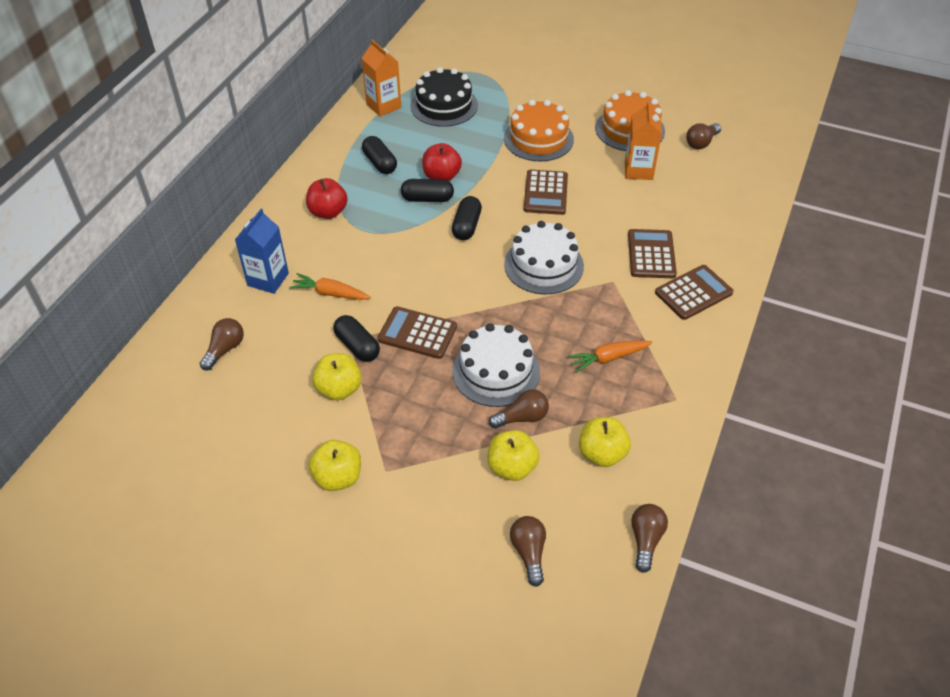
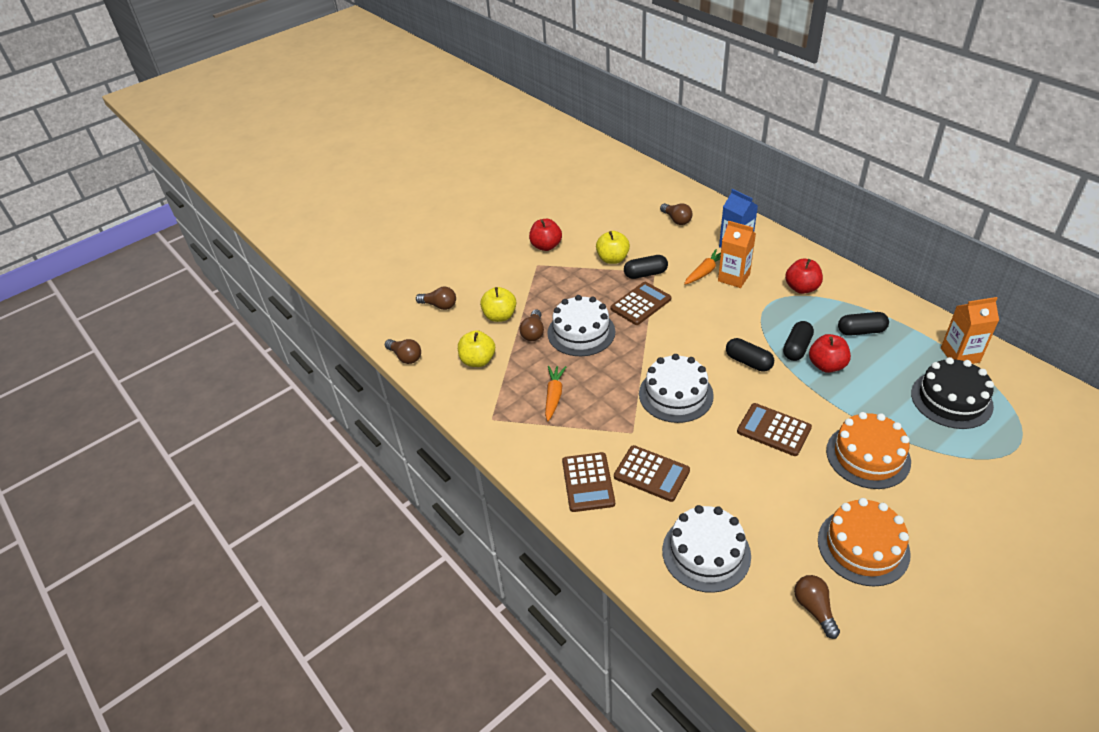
camera: 120 degrees right, 5 degrees down
yellow apple [308,440,361,491] -> red apple [529,219,562,251]
orange carton [625,101,662,180] -> orange carton moved to [718,221,756,288]
none -> white cake [662,505,751,593]

